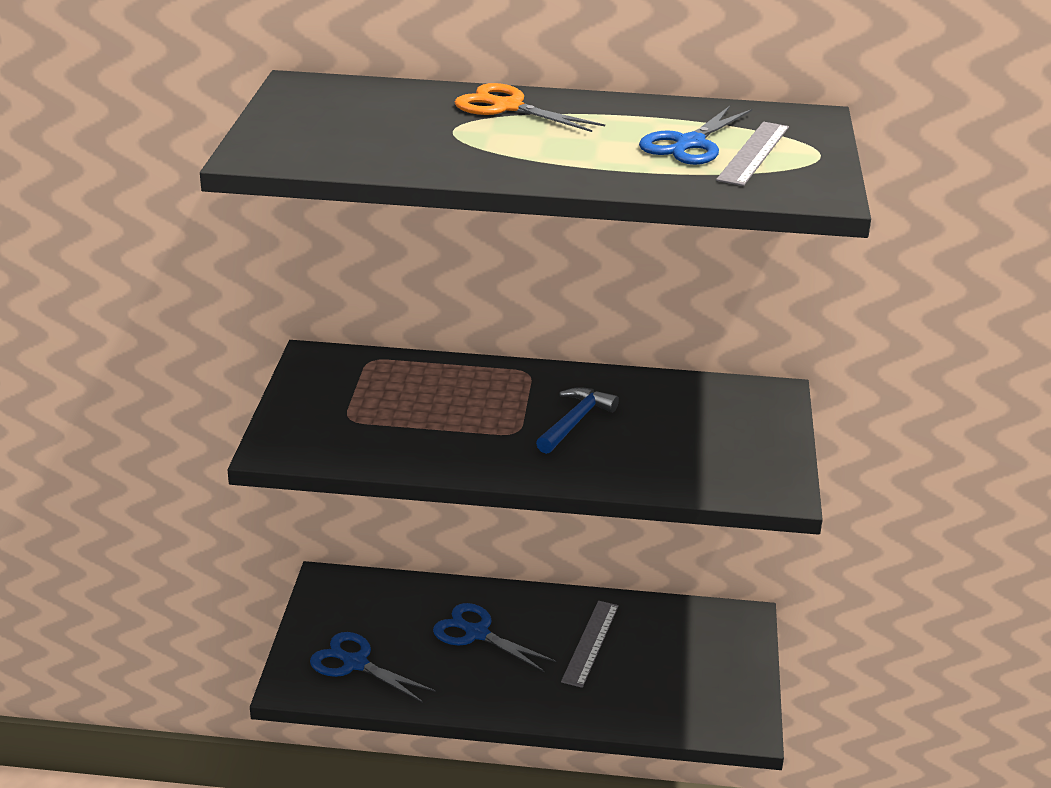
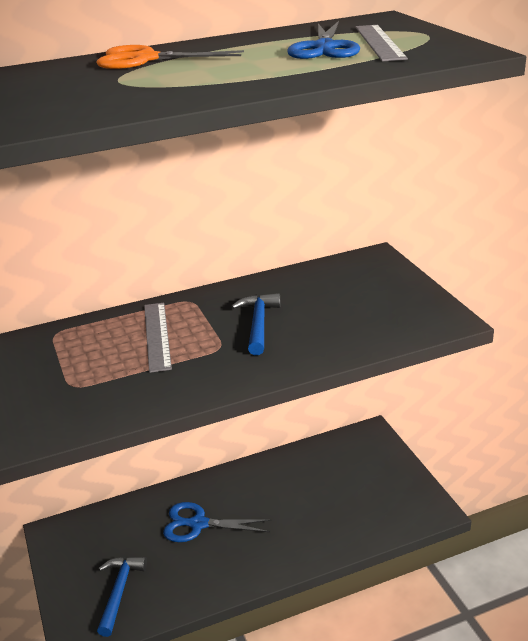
camera: 25 degrees left, 0 degrees up
blue scissors [310,632,436,703] -> blue hammer [97,557,147,637]
grey ruler [561,601,619,688] -> grey ruler moved to [144,303,172,373]

